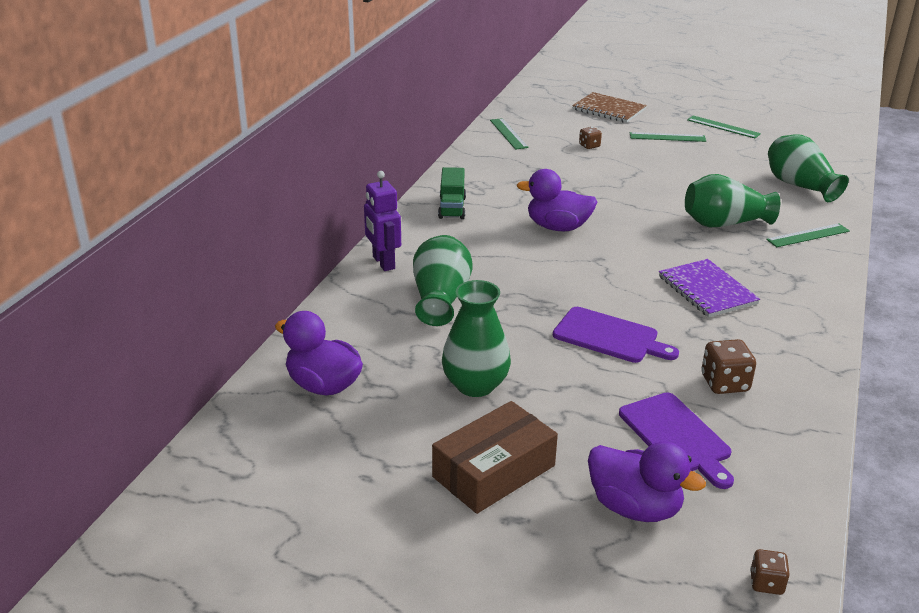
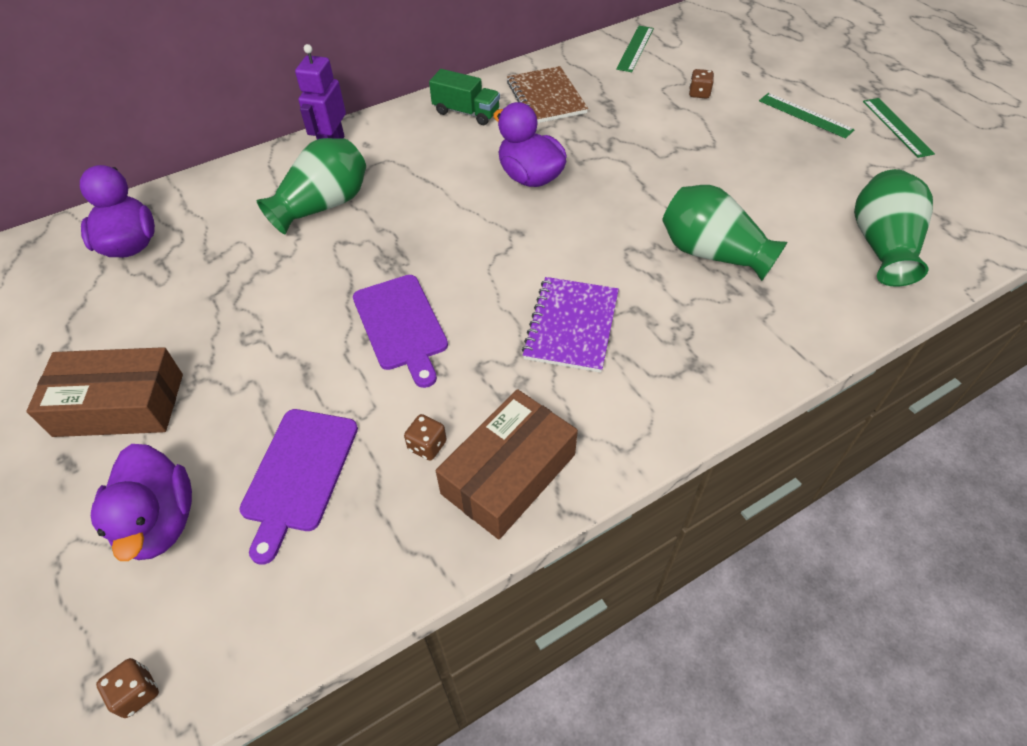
camera: 40 degrees right, 20 degrees up
green truck [438,167,466,219] -> green truck turned 105 degrees counterclockwise [429,69,500,125]
green vase [442,280,511,397] -> none
brown notebook [572,92,647,123] -> brown notebook moved to [507,66,588,123]
brown dice [701,339,756,394] -> brown dice [404,414,447,460], size x0.62
green ruler [766,223,850,247] -> none
none -> brown box [436,389,578,540]

